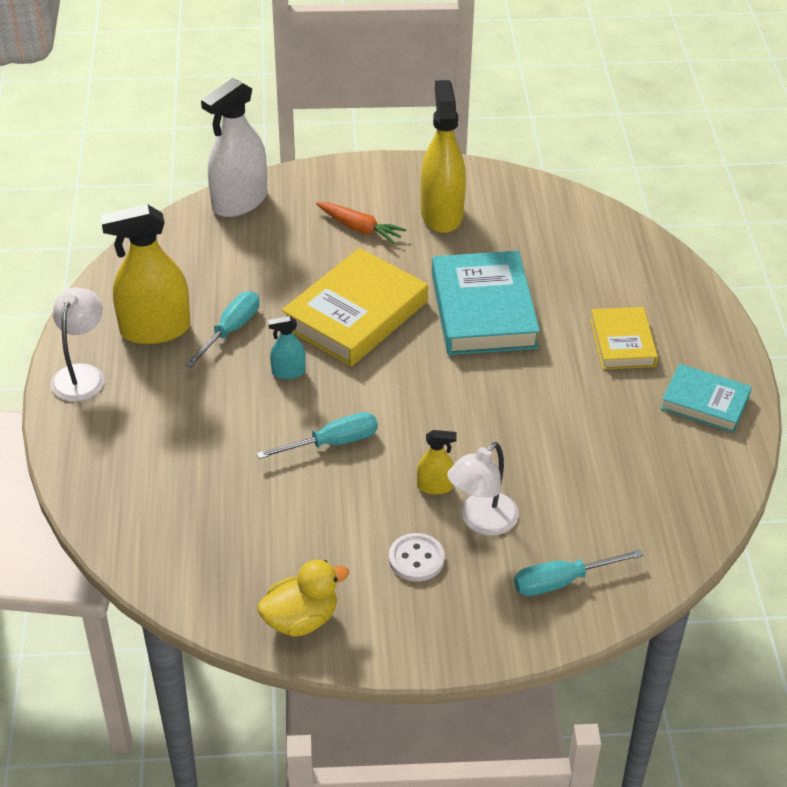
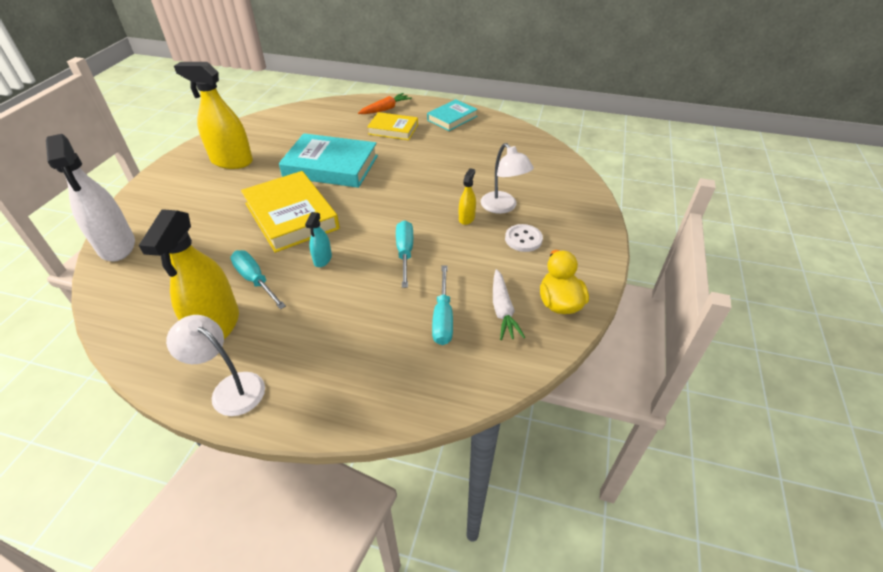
camera: 70 degrees left, 0 degrees up
orange carrot [316,202,407,244] -> orange carrot moved to [358,93,412,114]
turquoise screwdriver [514,549,644,596] -> turquoise screwdriver moved to [432,265,453,345]
none -> white carrot [493,269,525,340]

